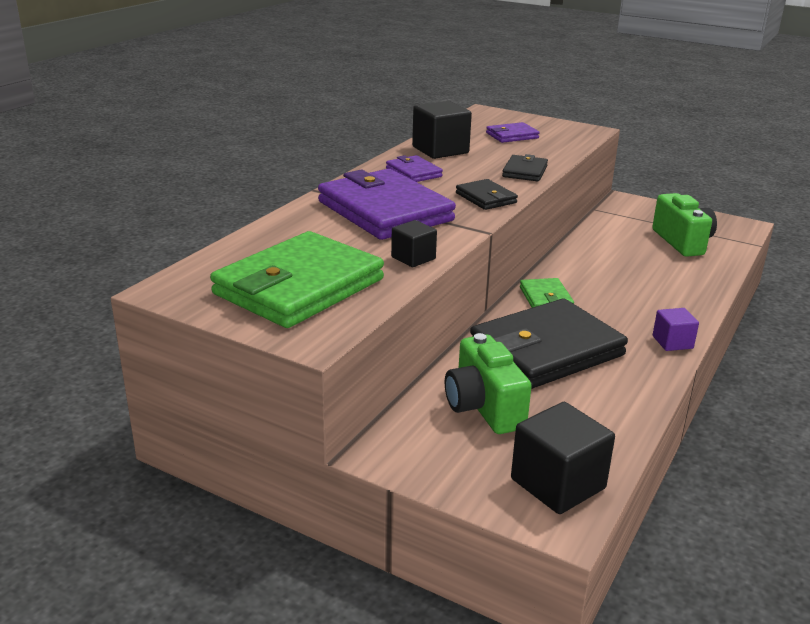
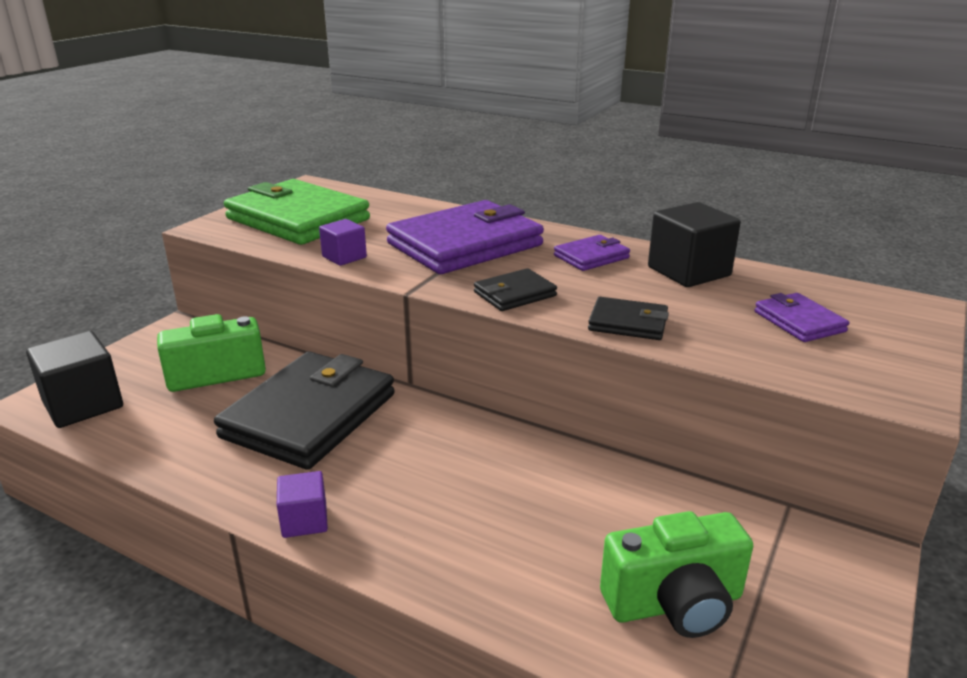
camera: 90 degrees right, 0 degrees up
black cube [391,220,437,267] -> purple cube [319,219,367,266]
black wallet [470,299,628,389] -> black wallet turned 60 degrees clockwise [214,351,395,470]
green wallet [520,278,574,308] -> none

